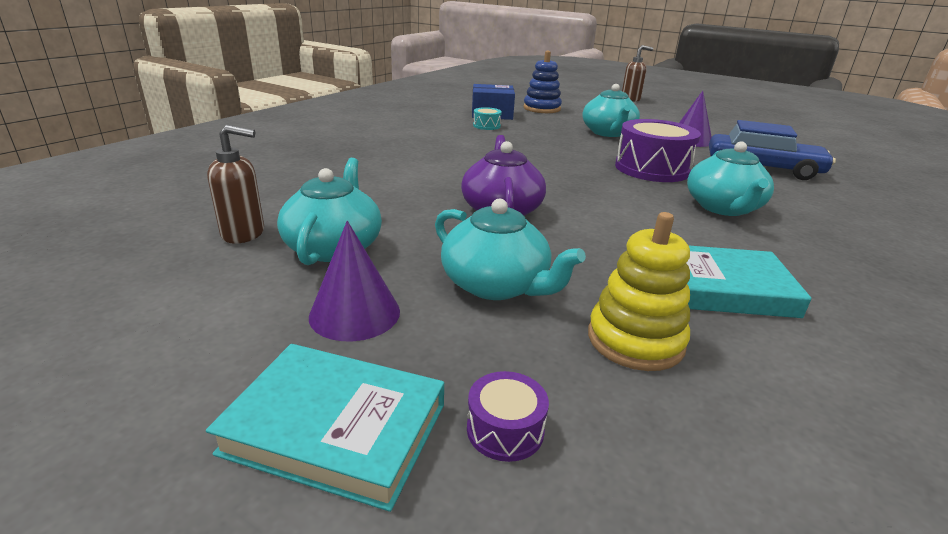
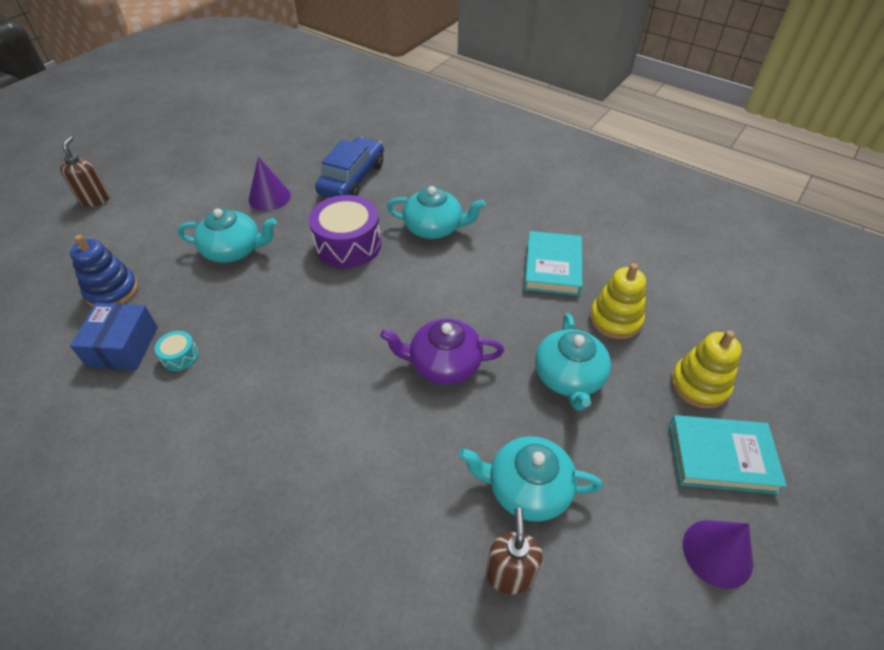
camera: 85 degrees left, 20 degrees up
turquoise book [206,344,444,512] -> turquoise book turned 75 degrees clockwise [669,415,787,494]
purple cone [309,221,400,341] -> purple cone moved to [683,520,753,589]
turquoise teapot [435,198,586,300] -> turquoise teapot turned 135 degrees clockwise [535,313,611,411]
purple drum [467,371,549,462] -> yellow stacking toy [671,330,742,409]

